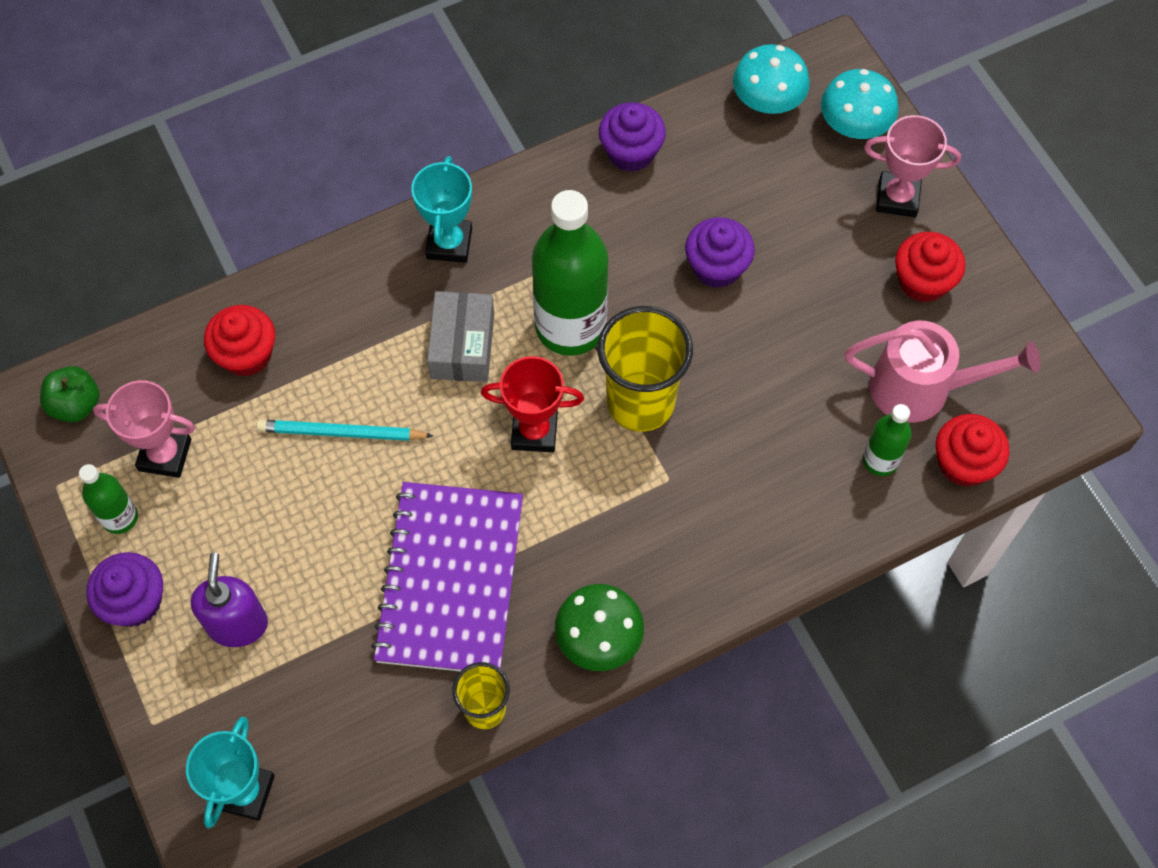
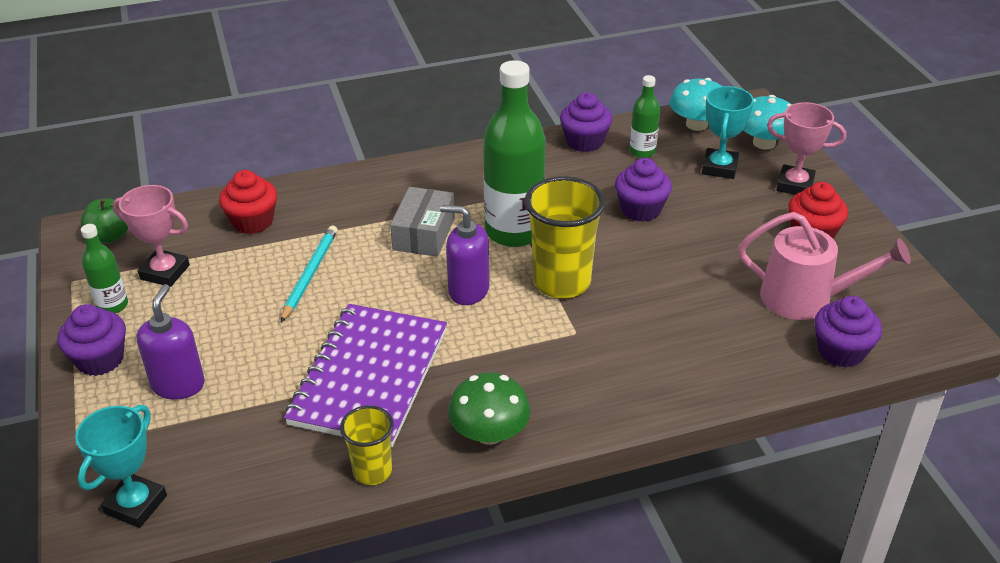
camera: 10 degrees right, 25 degrees down
turquoise pencil [256,420,433,441] -> turquoise pencil turned 90 degrees clockwise [281,225,338,322]
turquoise trophy [411,156,472,263] -> turquoise trophy moved to [702,86,754,179]
red trophy [481,356,584,452] -> purple soap dispenser [440,205,489,305]
green bottle [863,404,912,476] -> green bottle moved to [630,75,660,158]
red cupcake [936,414,1010,487] -> purple cupcake [814,296,882,368]

